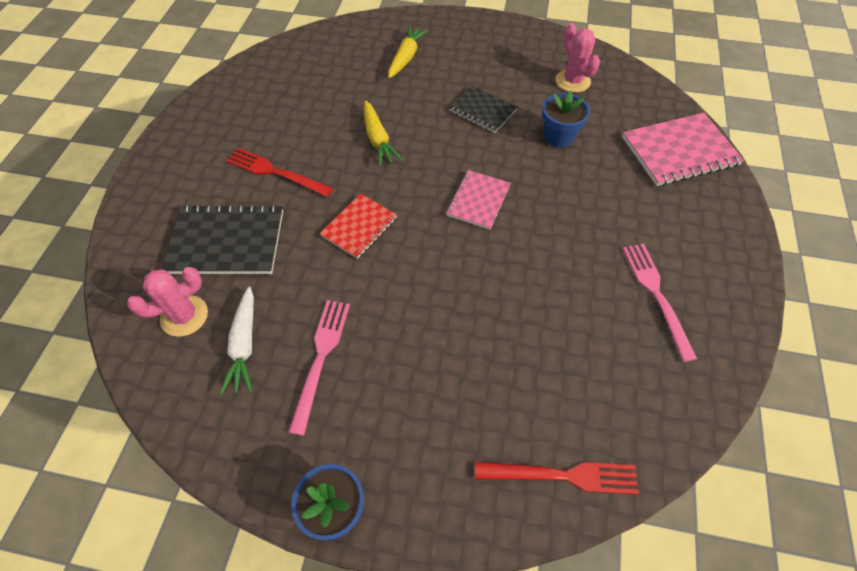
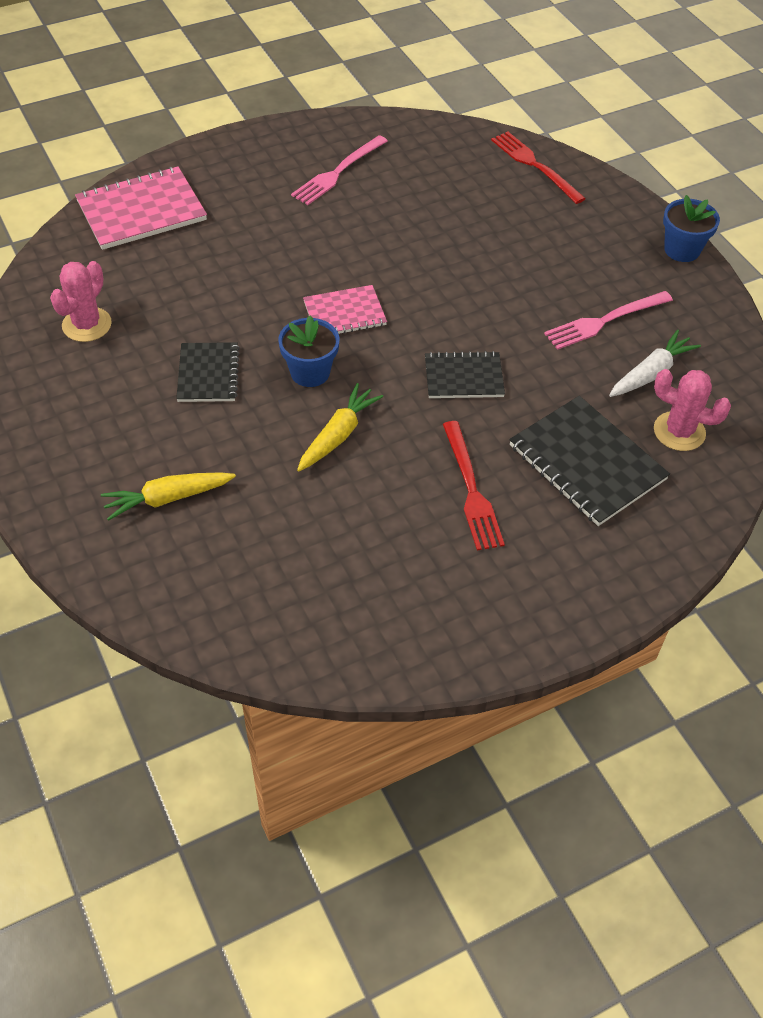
camera: 130 degrees left, 5 degrees down
red notebook [320,194,397,259] -> black notebook [425,351,505,398]
blue flower pot [542,91,590,147] -> blue flower pot moved to [278,315,339,387]
pink notebook [622,113,744,186] -> pink notebook turned 60 degrees counterclockwise [75,166,207,250]

